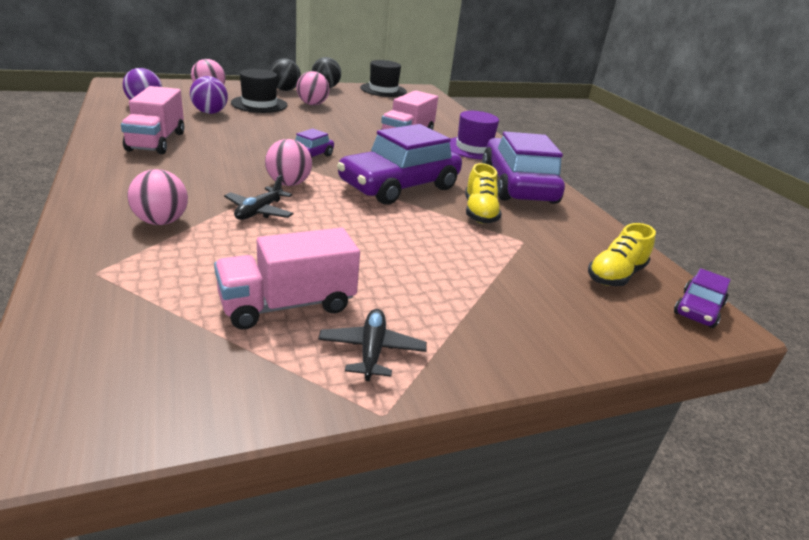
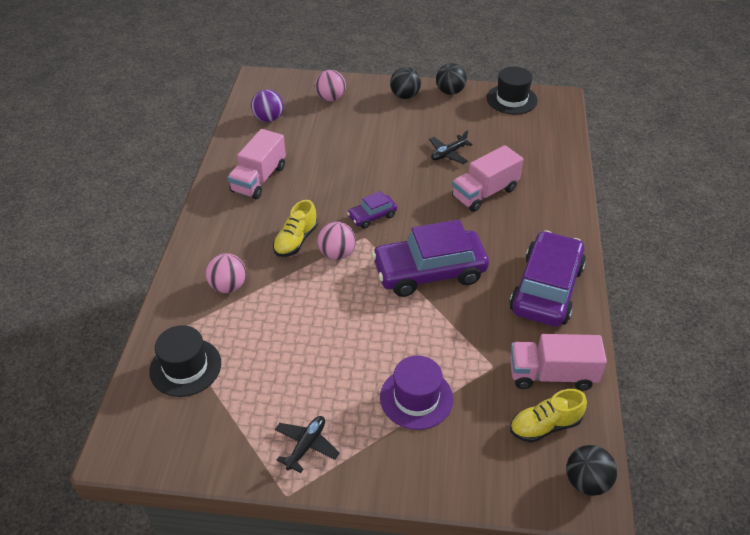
camera: 30 degrees right, 15 degrees up
purple ball [190,76,228,114] -> none
pink truck [214,228,360,329] -> pink truck moved to [510,334,607,391]
black plane [224,175,294,220] -> black plane moved to [429,130,473,164]
black hat [231,69,287,113] -> black hat moved to [149,325,221,397]
pink ball [297,71,329,105] -> none
purple hat [449,111,499,160] -> purple hat moved to [380,355,453,430]
yellow shoe [465,163,502,224] -> yellow shoe moved to [273,200,318,257]
purple car [674,268,730,328] -> black ball [566,445,617,496]

